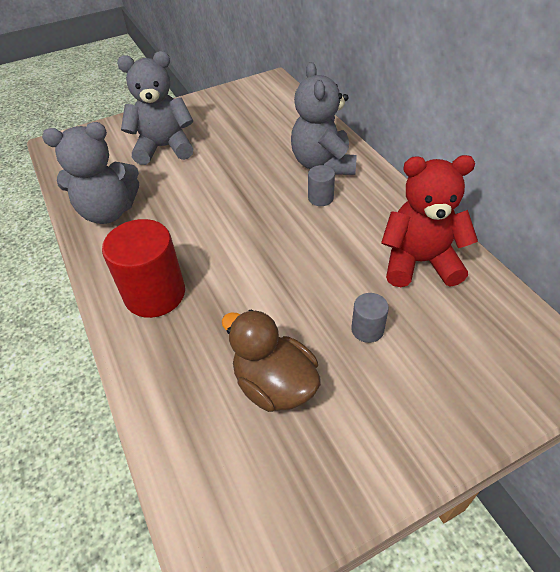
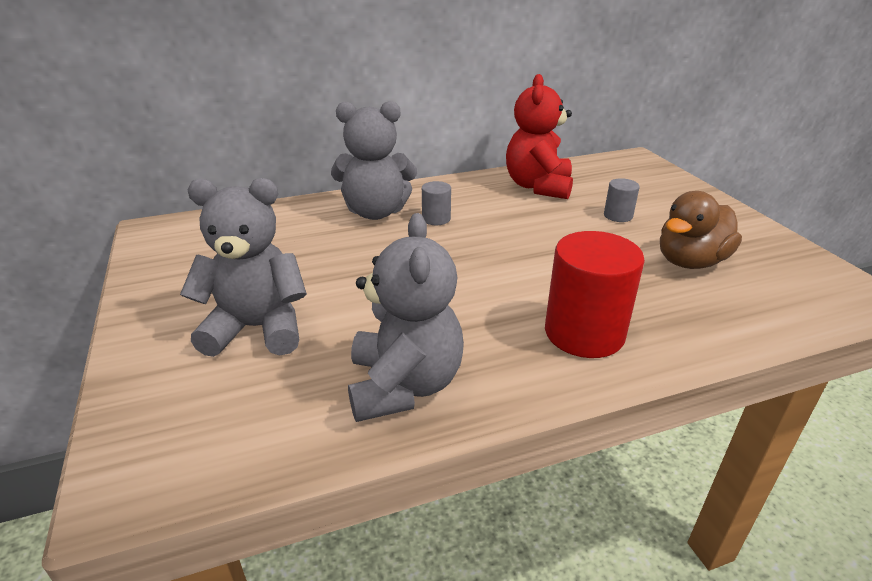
camera: 85 degrees left, 15 degrees down
grey teddy bear [117,51,193,165] -> grey teddy bear turned 90 degrees clockwise [180,178,307,357]

